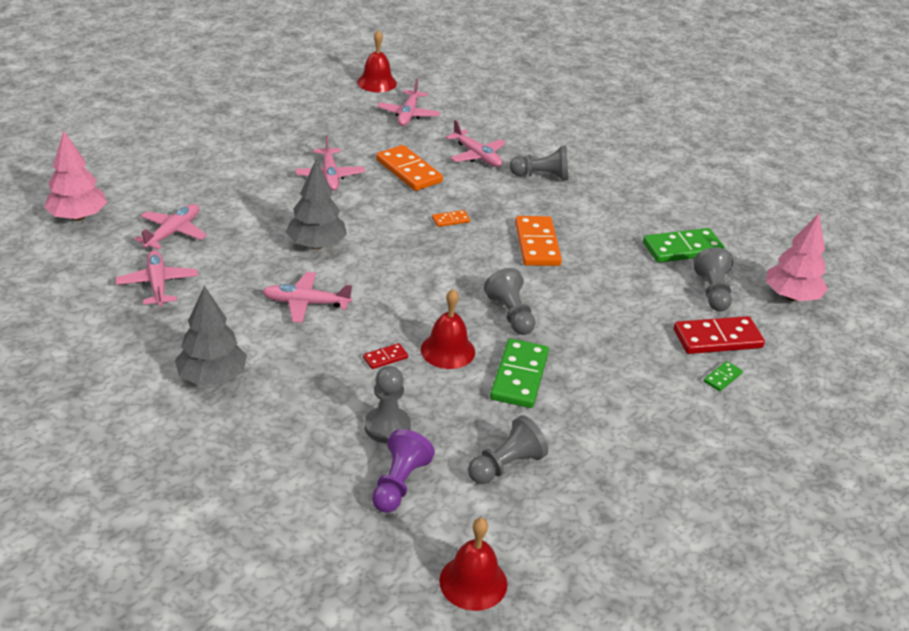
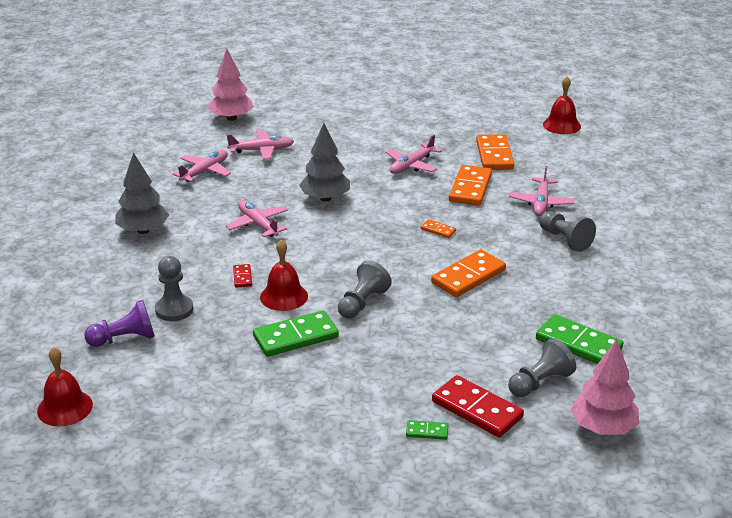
camera: 55 degrees right, 5 degrees down
red domino [363,343,408,369] -> red domino turned 60 degrees clockwise [233,264,252,288]
pink plane [377,79,440,126] -> none
grey pawn [468,415,548,484] -> none
none -> orange domino [476,134,514,170]

